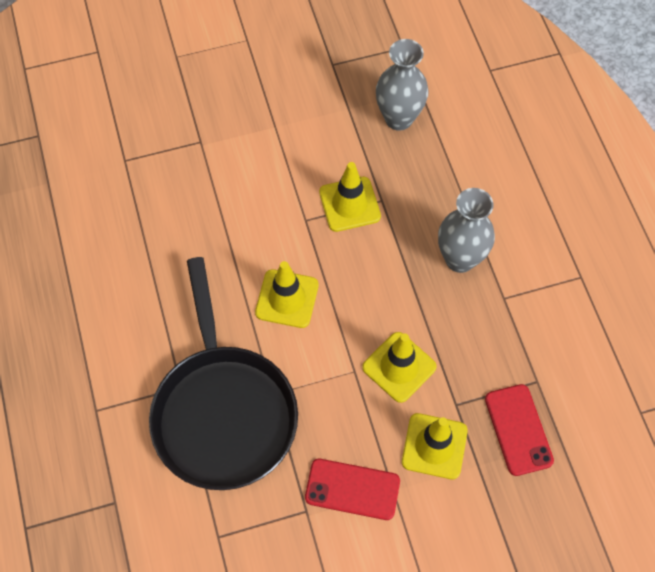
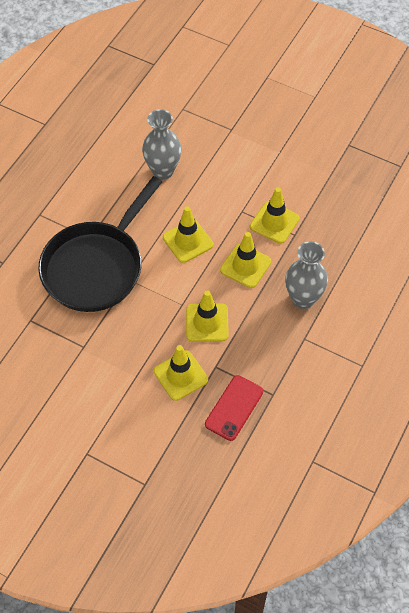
camera: 45 degrees right, 5 degrees down
red phone [305,459,400,520] -> none
grey vase [376,39,429,131] -> grey vase moved to [142,109,181,180]
none -> yellow traffic cone [220,232,271,288]

